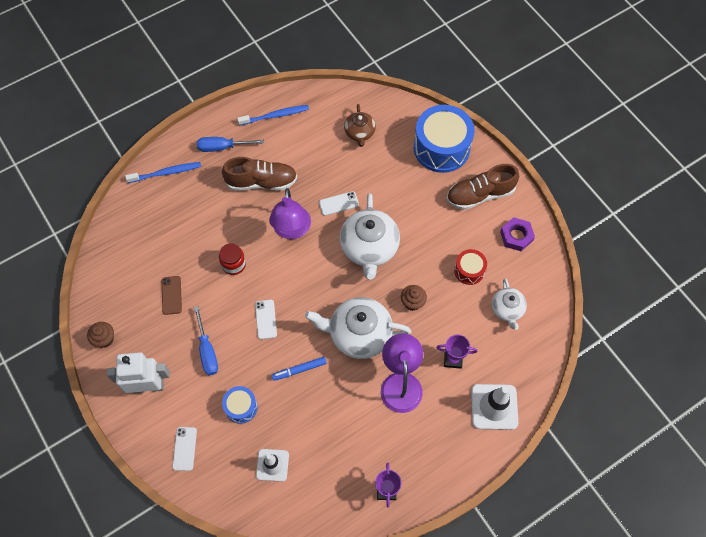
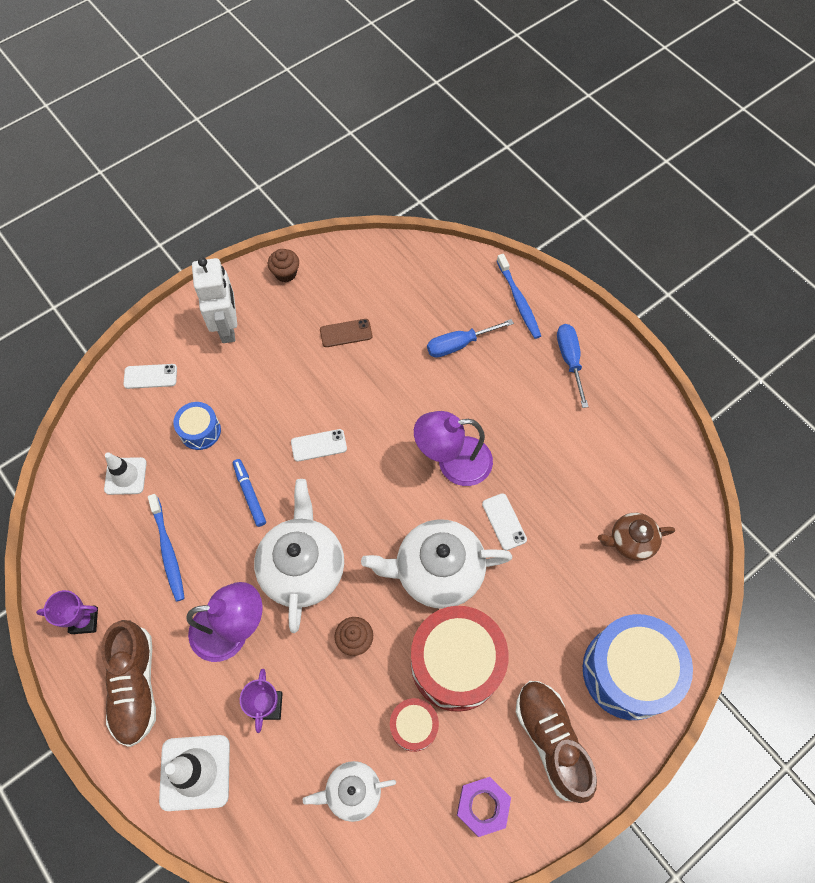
camera: 85 degrees right, 0 degrees up
blue screwdriver [194,306,218,375] -> blue screwdriver moved to [427,319,514,358]
red jar [219,243,246,275] -> none
brown shoe [222,157,297,191] -> brown shoe moved to [101,620,156,747]
blue toothbrush [237,105,309,126] -> blue toothbrush moved to [148,494,185,602]
none -> red drum [411,606,509,712]

